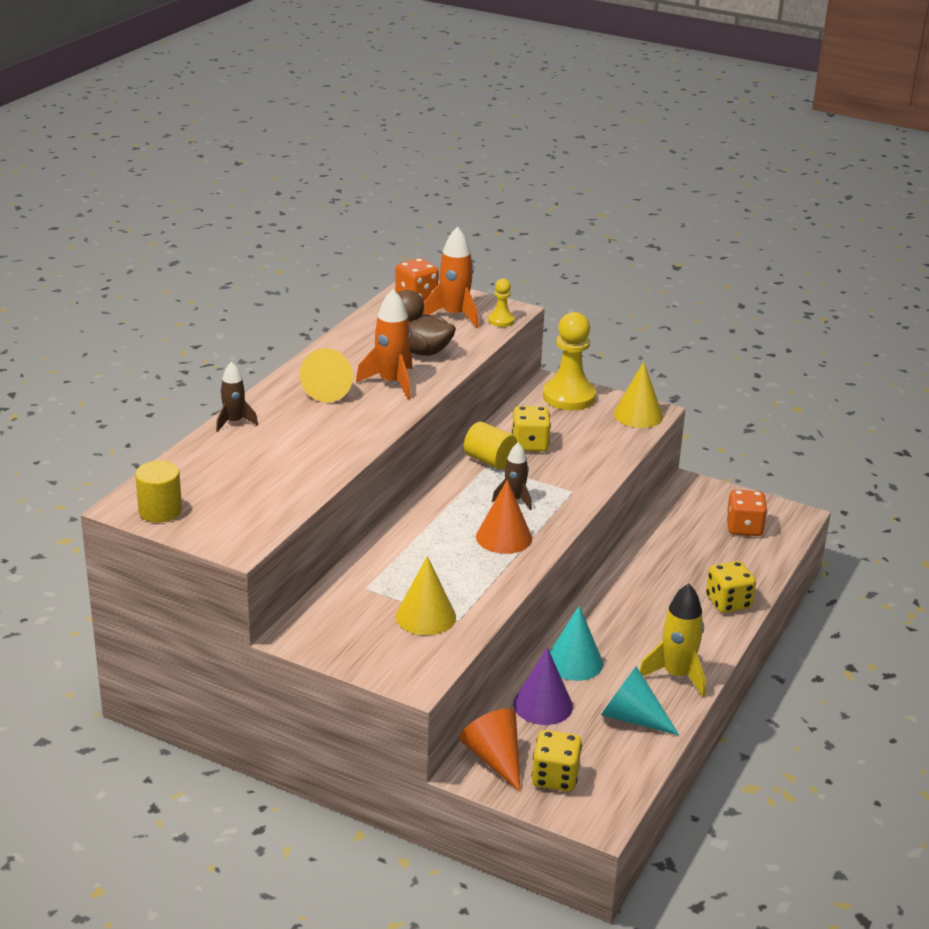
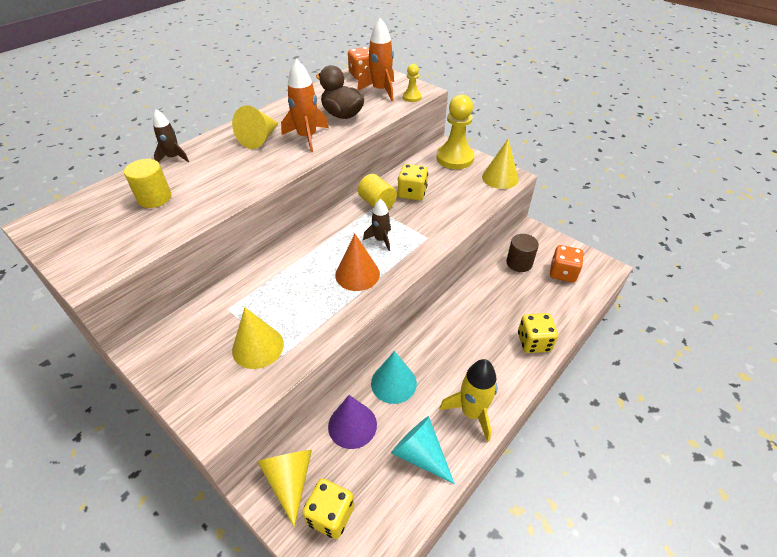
camera: 15 degrees right, 15 degrees up
yellow cylinder [135,461,182,523] -> yellow cylinder moved to [124,159,171,208]
orange cone [459,709,521,792] -> yellow cone [258,450,312,528]
none -> brown cylinder [506,234,539,272]

